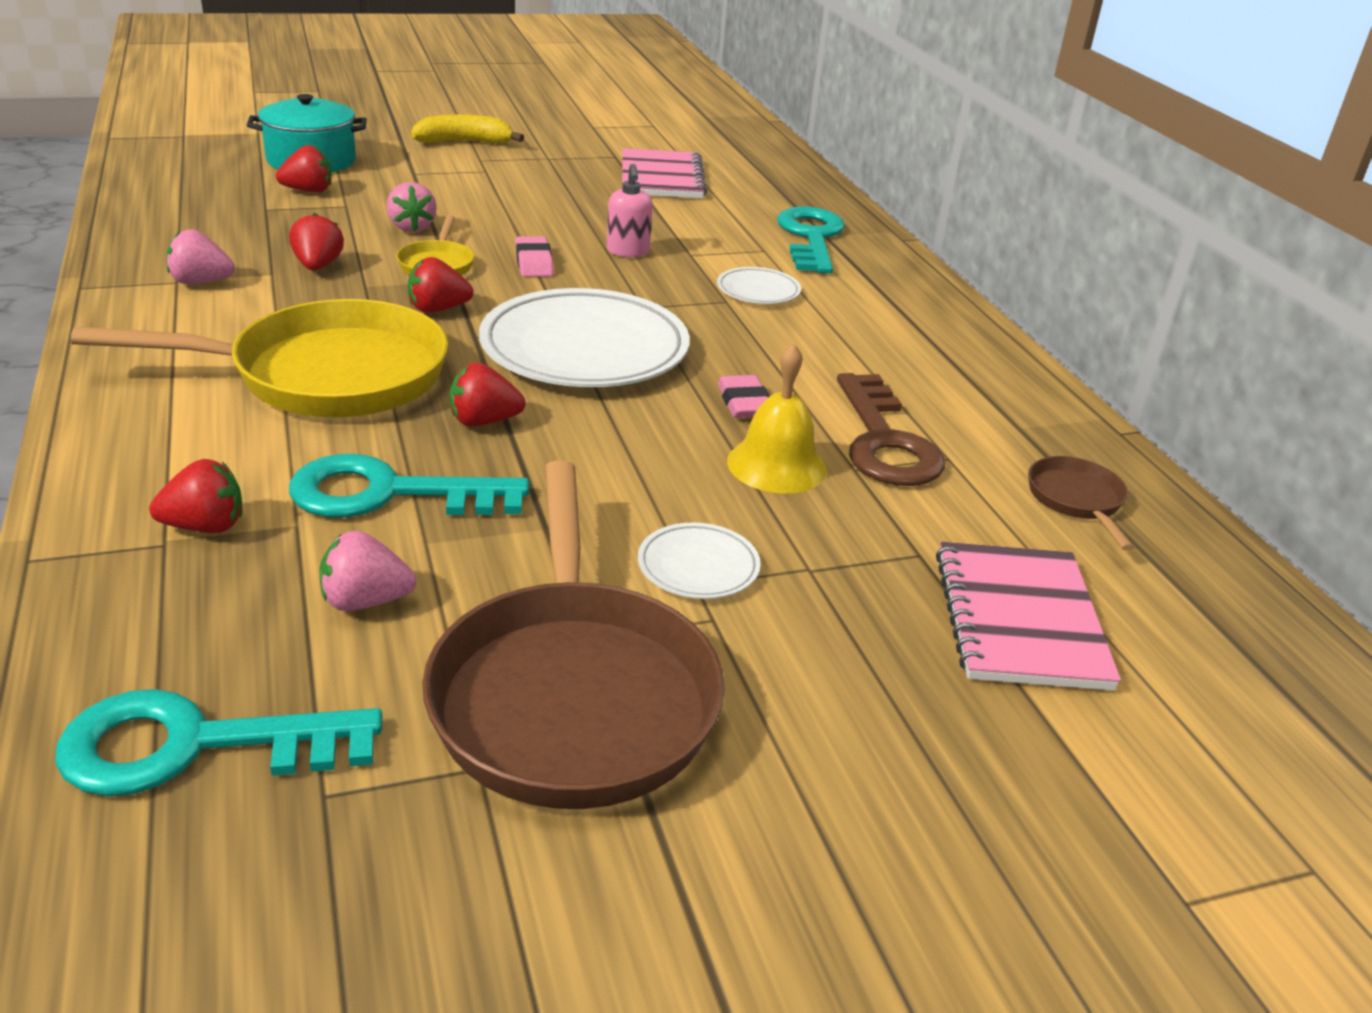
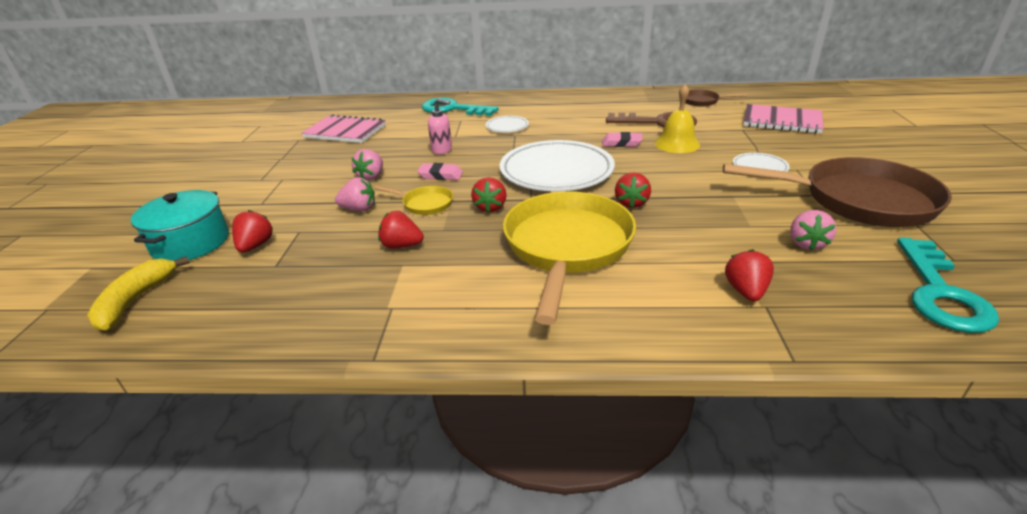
camera: 65 degrees left, 0 degrees up
pink strawberry [166,229,235,284] -> pink strawberry moved to [352,149,383,180]
turquoise key [289,454,529,518] -> none
yellow banana [411,114,524,143] -> yellow banana moved to [87,256,190,331]

